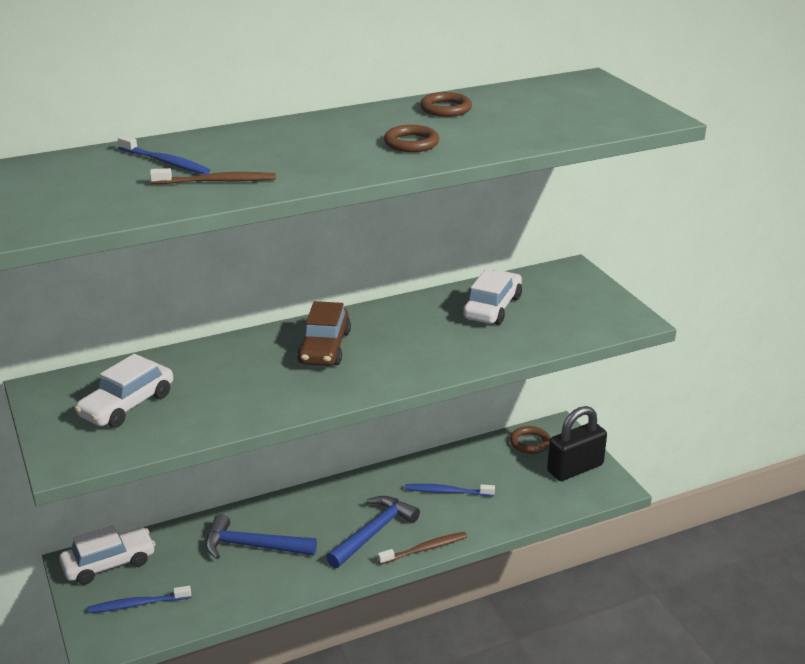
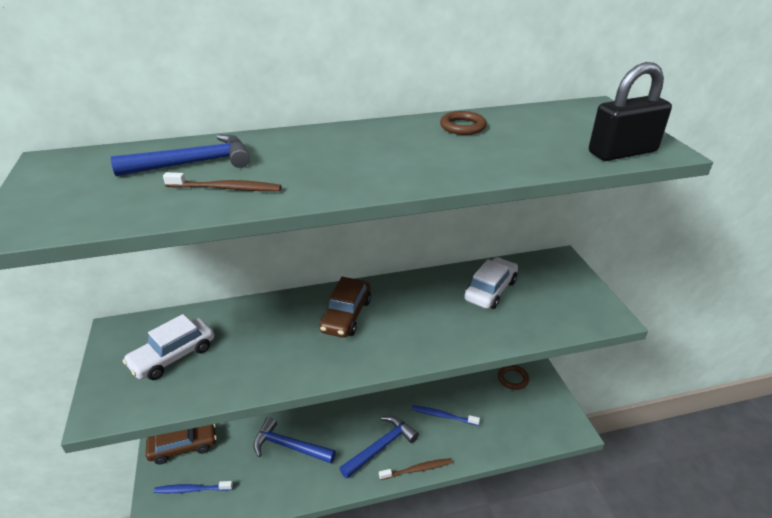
camera: 10 degrees right, 5 degrees up
white car [59,525,156,585] -> brown car [146,424,217,465]
blue toothbrush [118,135,210,174] -> blue hammer [111,135,250,177]
brown ring [384,125,439,152] -> none
black padlock [547,406,607,481] -> black padlock moved to [589,62,672,161]

